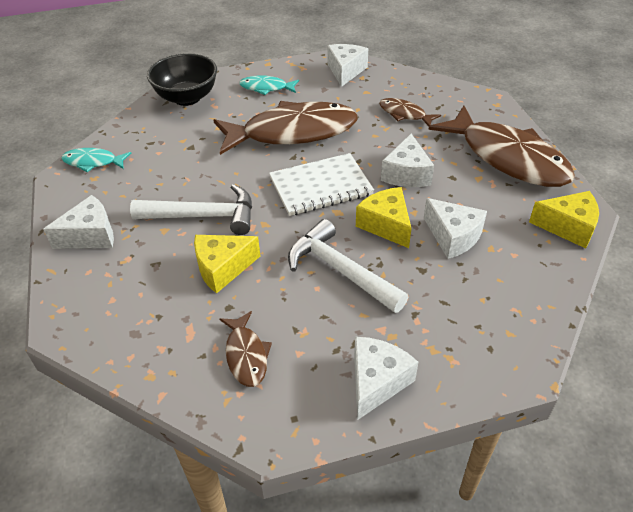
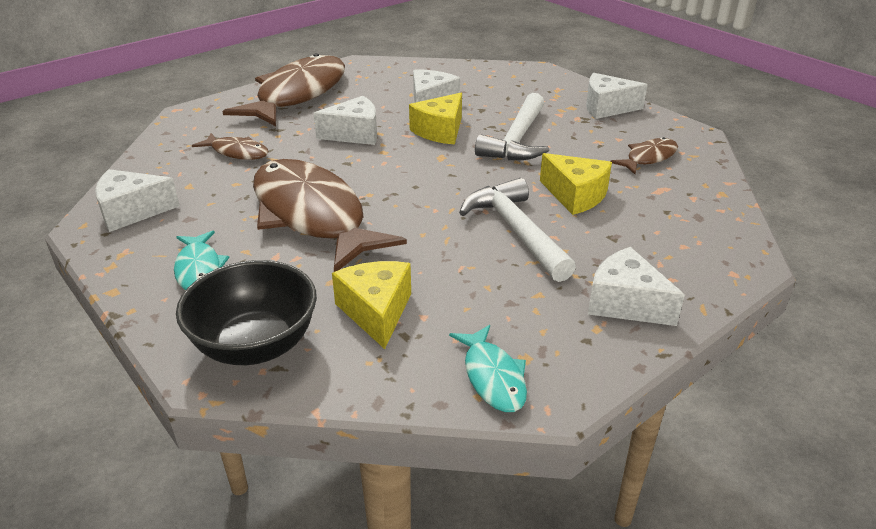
camera: 115 degrees left, 10 degrees down
white notebook [269,153,374,216] -> none
brown fish [379,98,441,126] -> brown fish turned 75 degrees counterclockwise [192,133,269,160]
yellow cheese [529,191,599,248] -> yellow cheese moved to [332,261,411,349]

